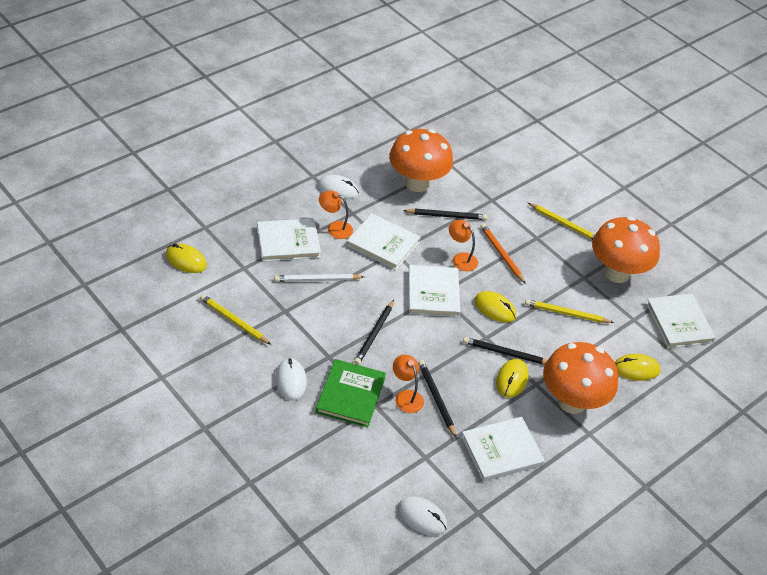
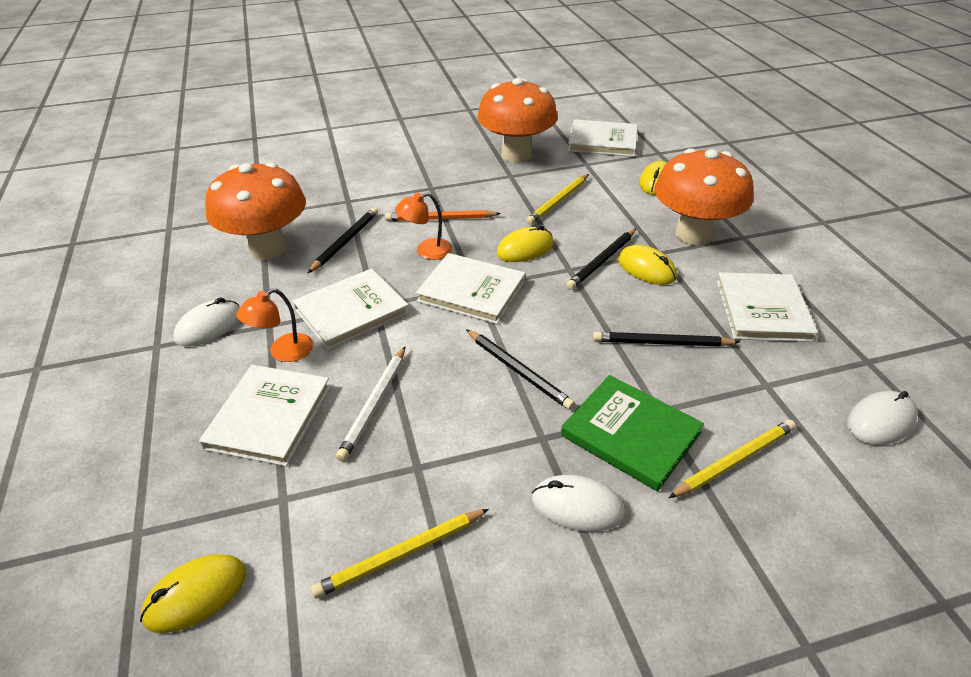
camera: 60 degrees left, 5 degrees down
orange lamp [393,355,424,413] -> none
yellow pencil [528,203,595,240] -> yellow pencil moved to [669,420,796,498]

